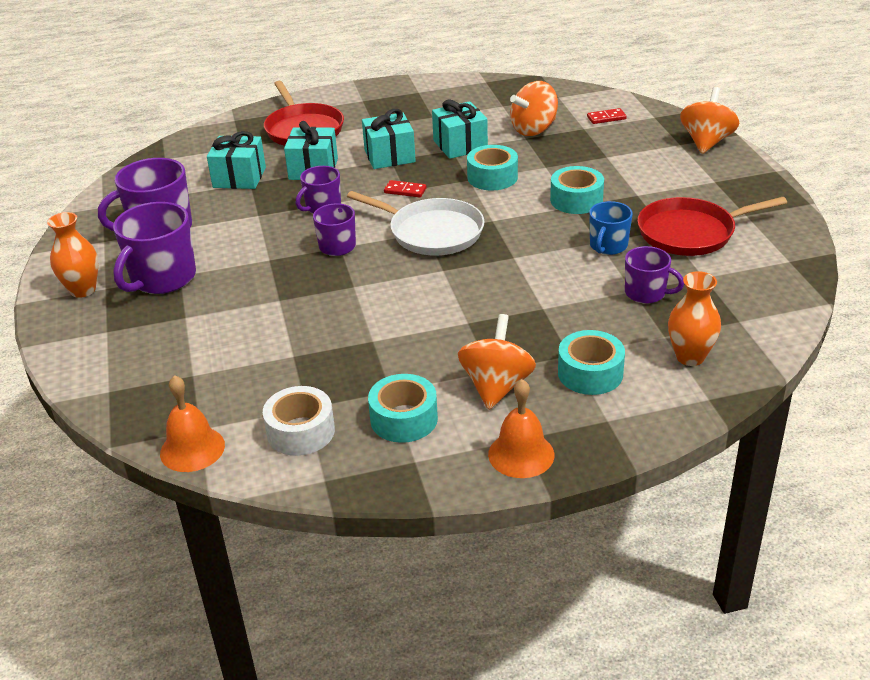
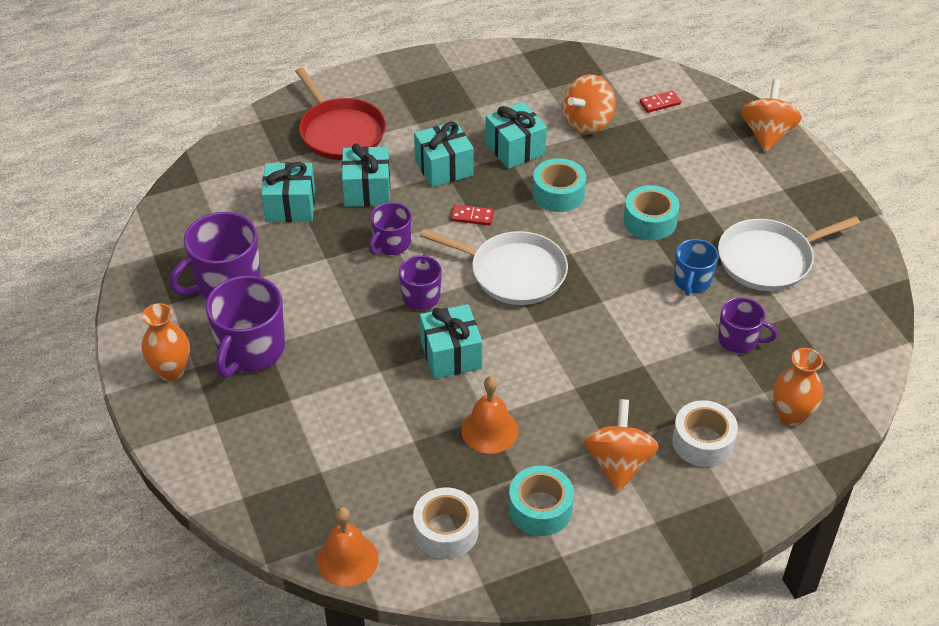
camera: 10 degrees left, 10 degrees up
orange bell [488,379,554,478] -> orange bell moved to [461,376,518,454]
turquoise tape [558,330,625,395] -> white tape [672,400,738,467]
red pan [637,197,787,256] -> white pan [718,216,860,291]
none -> turquoise gift [420,304,482,379]

